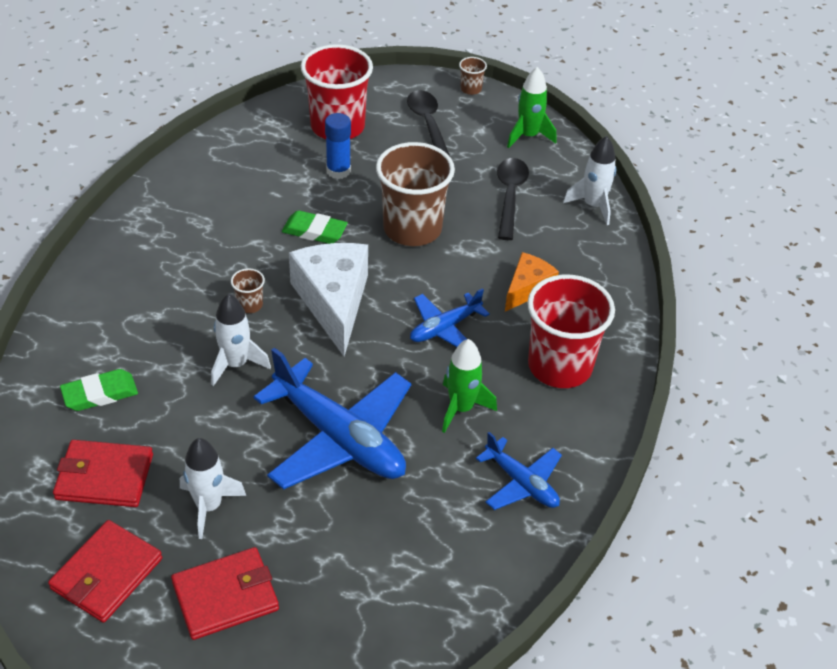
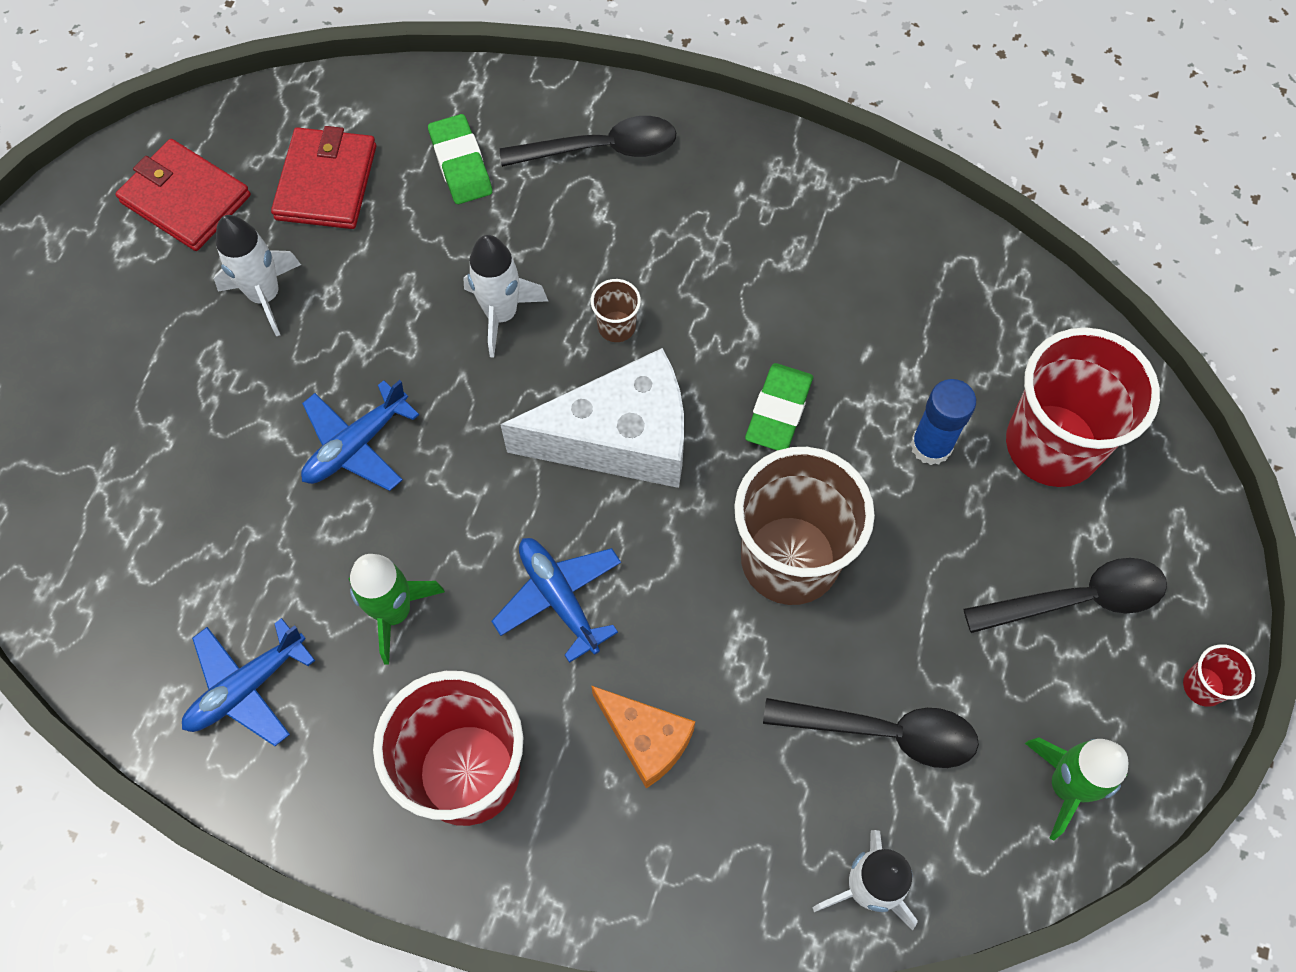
camera: 95 degrees right, 20 degrees up
red wallet [171,547,279,640] -> none
blue plane [254,347,411,490] -> blue plane [301,380,419,491], size x0.54
brown cup [459,57,487,95] -> red cup [1183,644,1255,707]
none -> black spoon [500,116,676,167]

